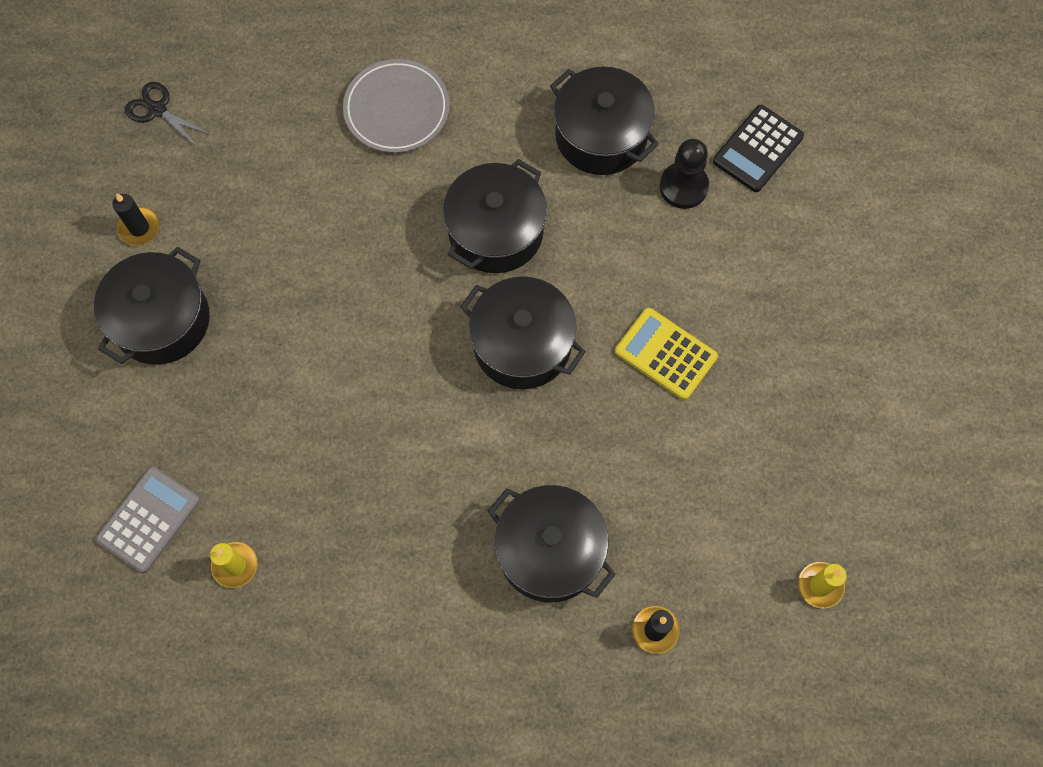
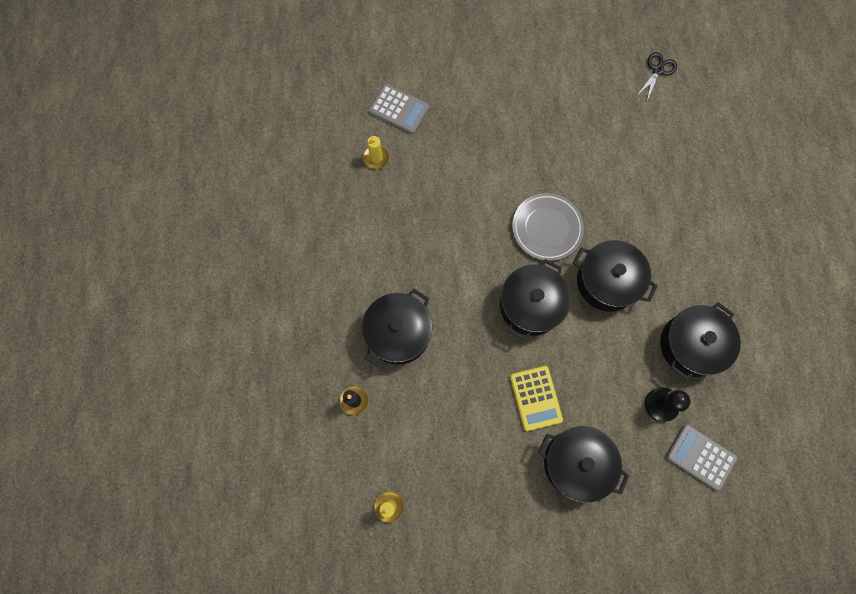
camera: 85 degrees right, 5 degrees up
black pot [94,247,210,365] -> black pot moved to [538,426,629,503]
black candle [112,193,159,245] -> none
grey plate [343,59,450,153] -> grey plate moved to [512,193,584,261]
yellow calculator [615,308,718,400] -> yellow calculator turned 135 degrees clockwise [510,366,563,431]
black calculator [713,105,804,192] -> grey calculator [666,424,738,491]

